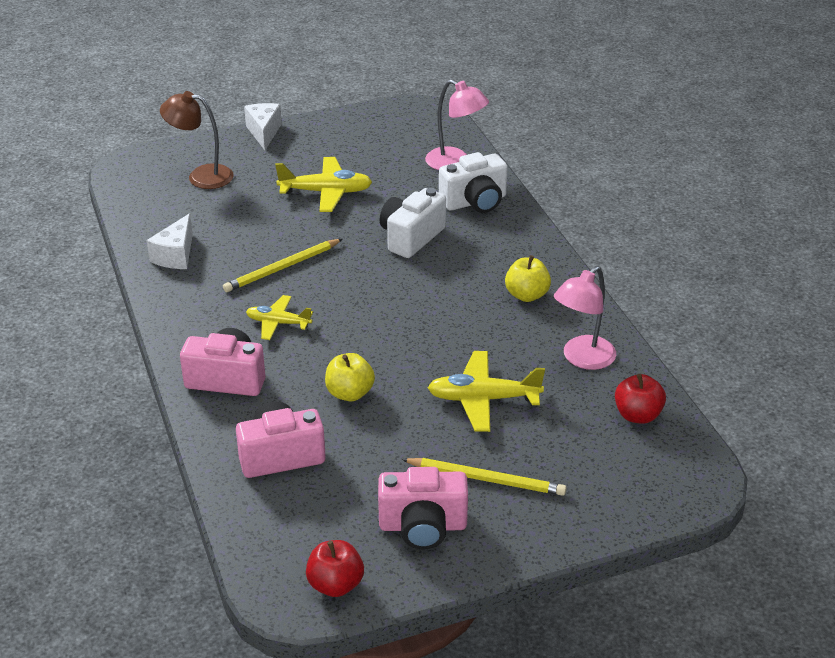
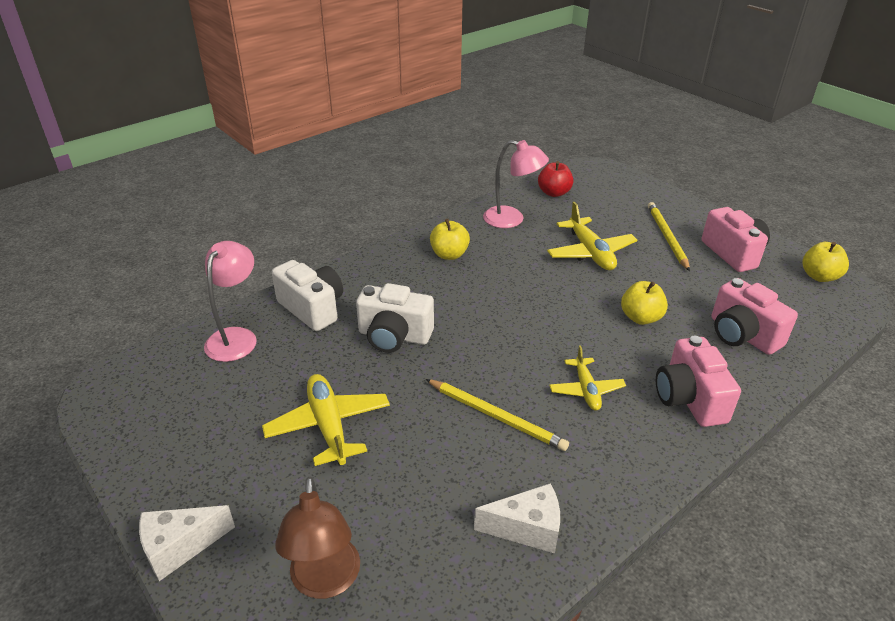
camera: 110 degrees left, 0 degrees up
red apple [306,540,364,597] -> yellow apple [803,242,849,282]

